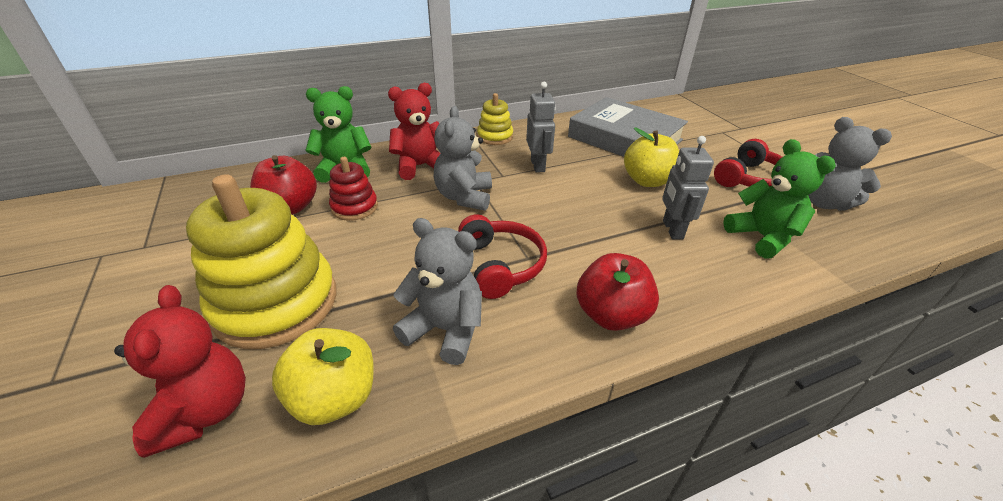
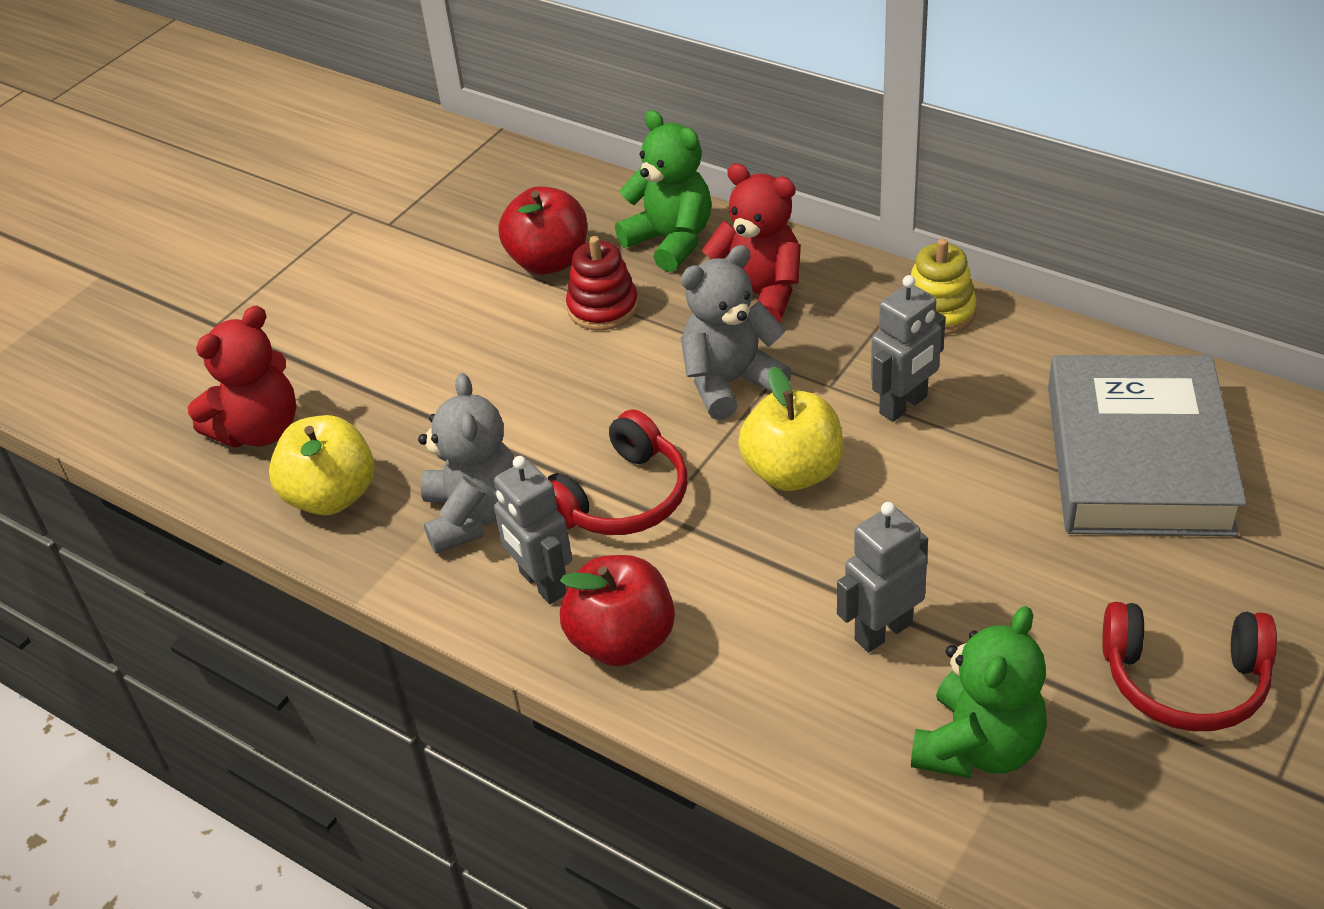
camera: 60 degrees right, 5 degrees up
yellow stacking toy [186,175,337,349] -> none
yellow apple [624,128,679,187] -> yellow apple moved to [738,366,843,491]
grey teddy bear [808,117,892,211] -> none
none -> grey robot [493,456,572,604]

